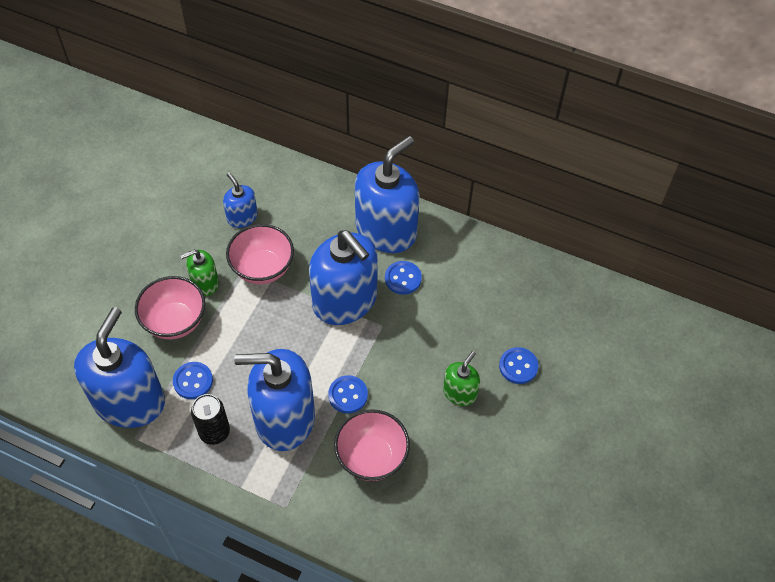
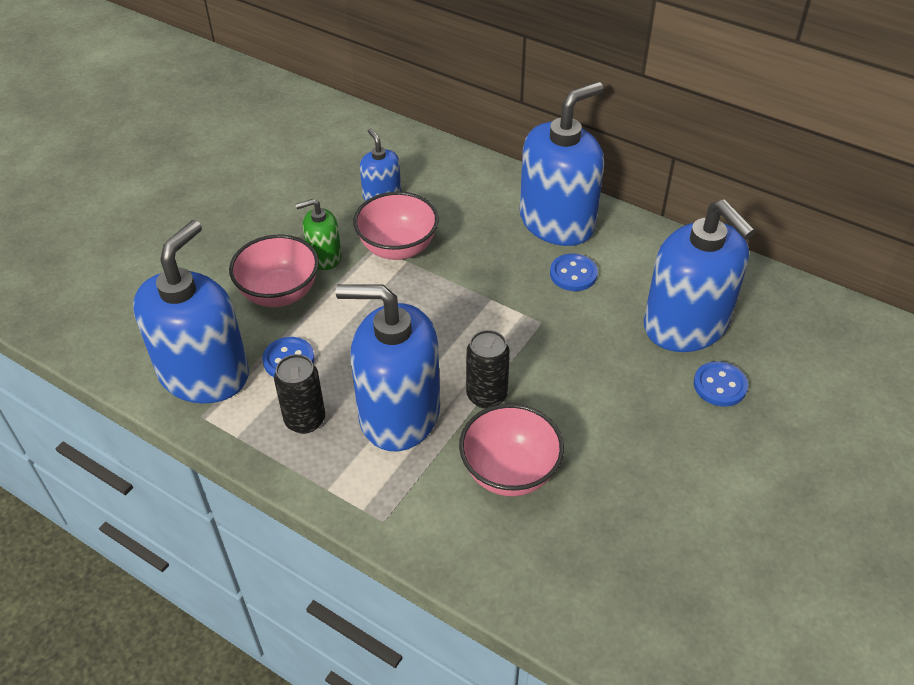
camera: 10 degrees right, 10 degrees down
blue soap dispenser [309,230,378,325] -> blue soap dispenser moved to [644,199,756,352]
blue button [328,375,368,413] -> black can [466,330,510,409]
green soap dispenser [443,351,480,406] -> none

